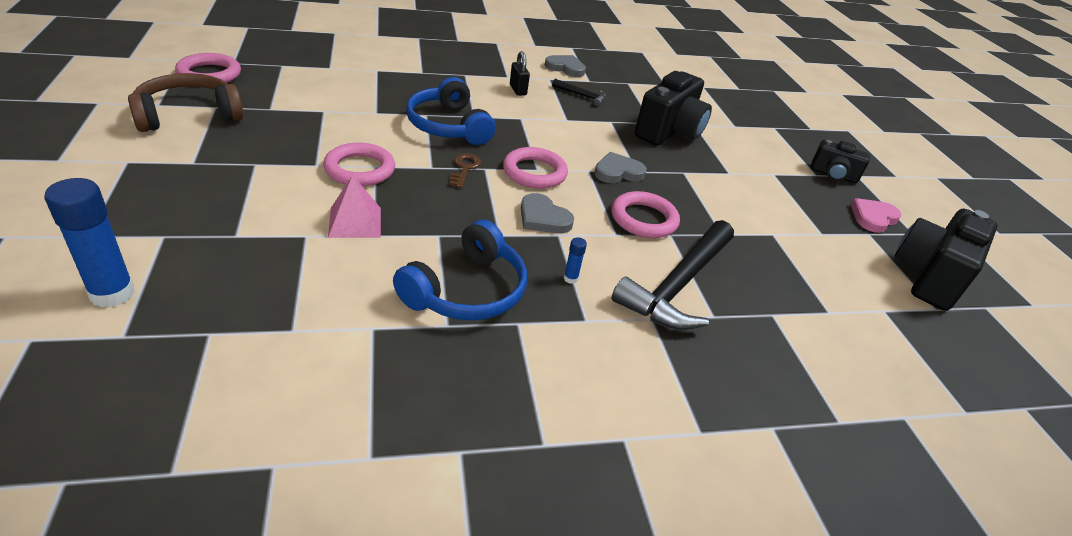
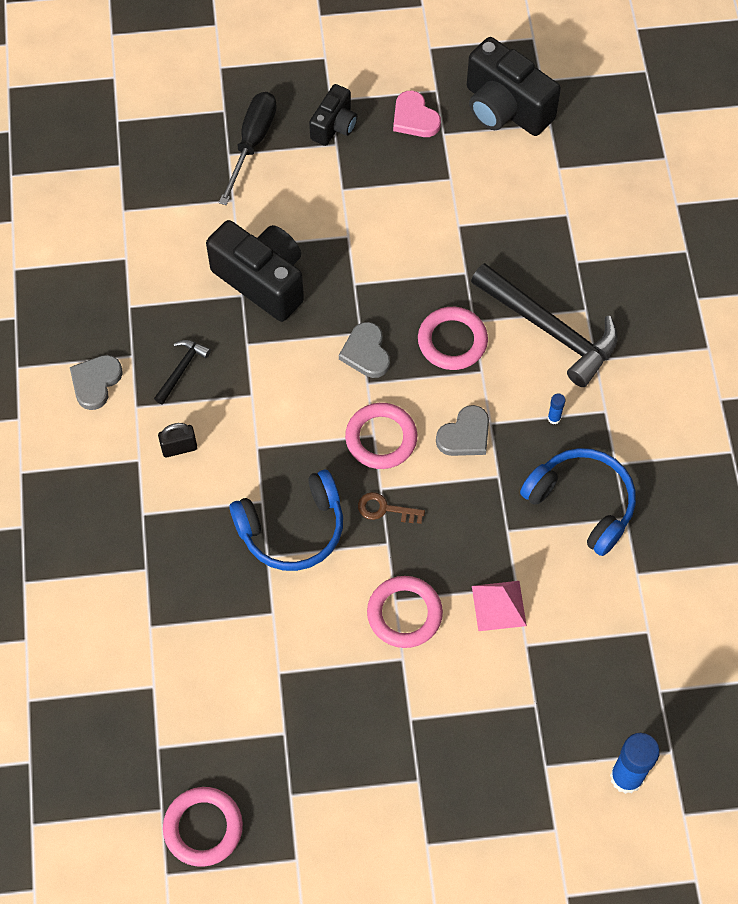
camera: 80 degrees left, 25 degrees up
brown headphones [128,73,243,132] -> none
none -> black screwdriver [219,92,277,205]

